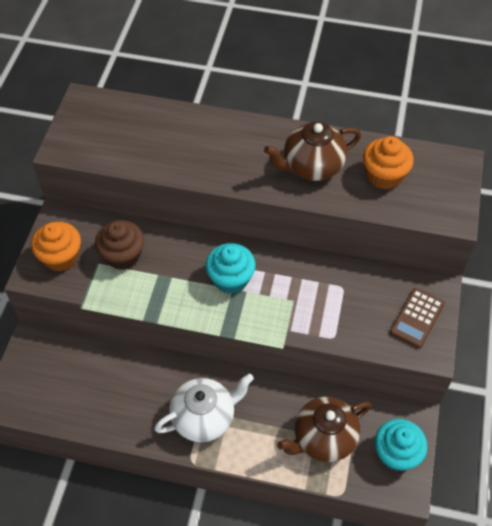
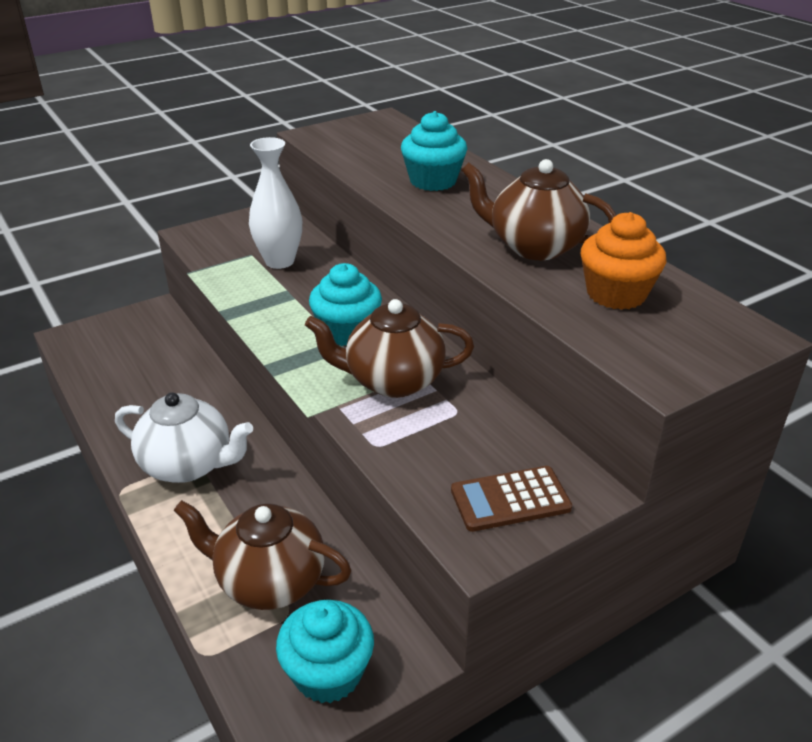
camera: 45 degrees right, 20 degrees down
orange cupcake [31,222,81,271] -> none
brown cupcake [95,220,144,270] -> white vase [249,137,302,269]
none -> brown teapot [305,299,474,398]
none -> turquoise cupcake [401,111,467,191]

